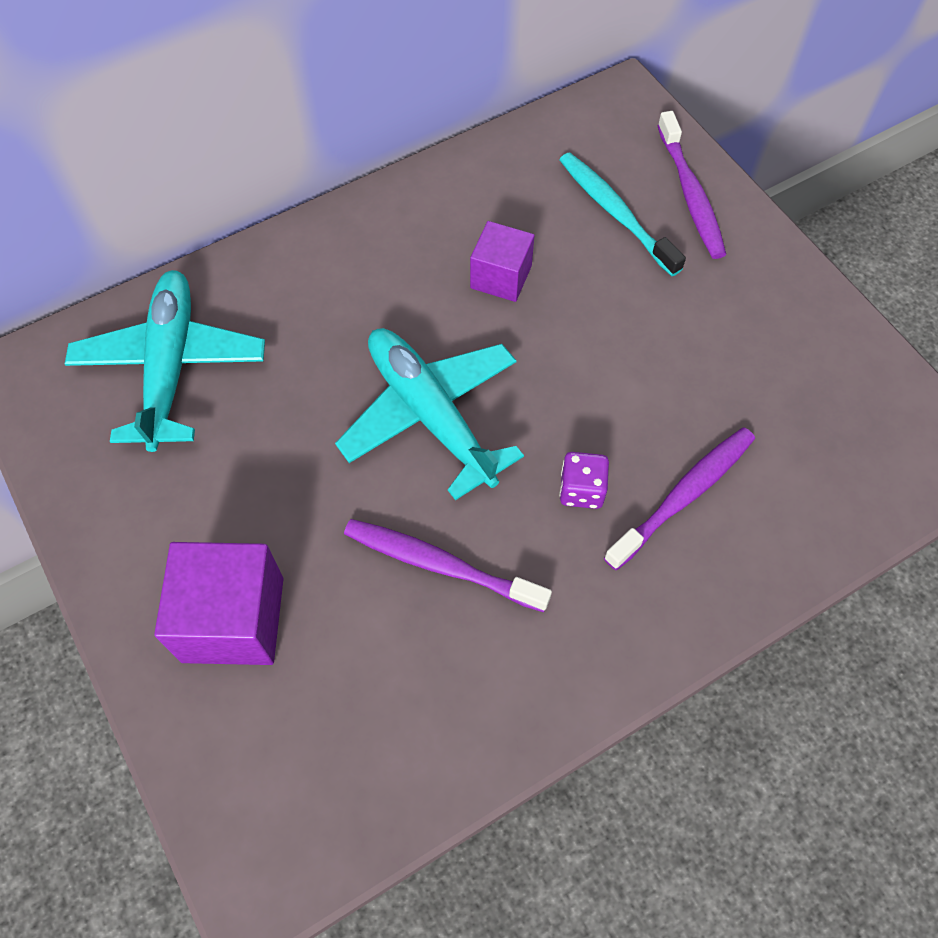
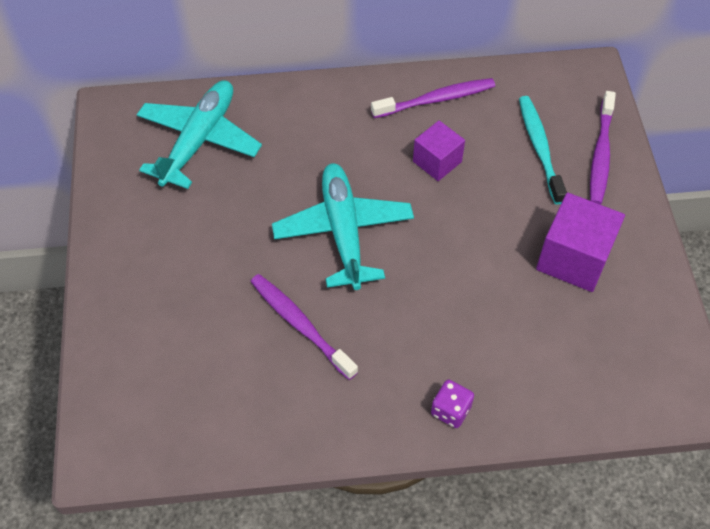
camera: 25 degrees right, 5 degrees down
purple cube [154,542,284,665] -> purple cube moved to [536,192,625,292]
purple dice [559,452,609,509] -> purple dice moved to [431,379,474,428]
purple toothbrush [604,428,755,570] -> purple toothbrush moved to [371,78,495,118]

